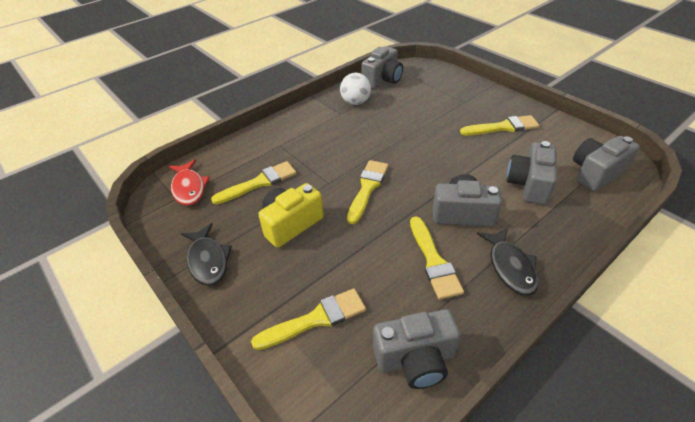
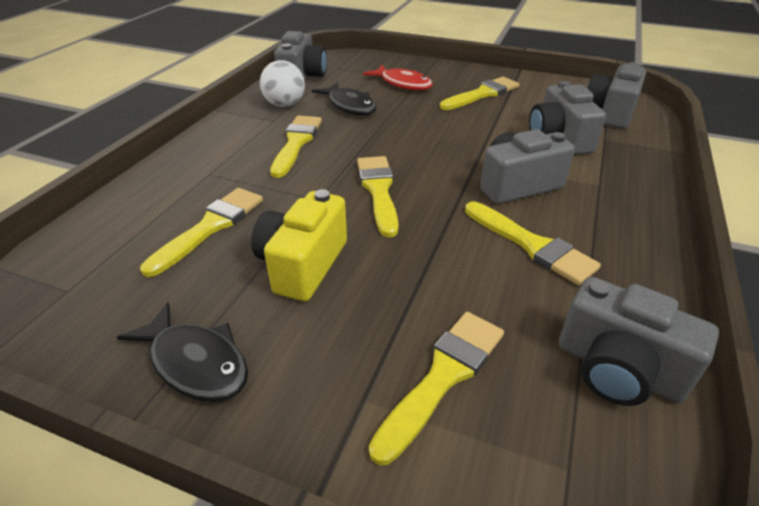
camera: 30 degrees left, 5 degrees down
red fish [169,159,210,206] -> red fish moved to [363,65,433,91]
grey camera [373,309,461,389] -> grey camera turned 75 degrees clockwise [559,277,719,406]
black fish [477,228,539,295] -> black fish moved to [312,82,377,115]
none -> yellow brush [270,115,322,178]

